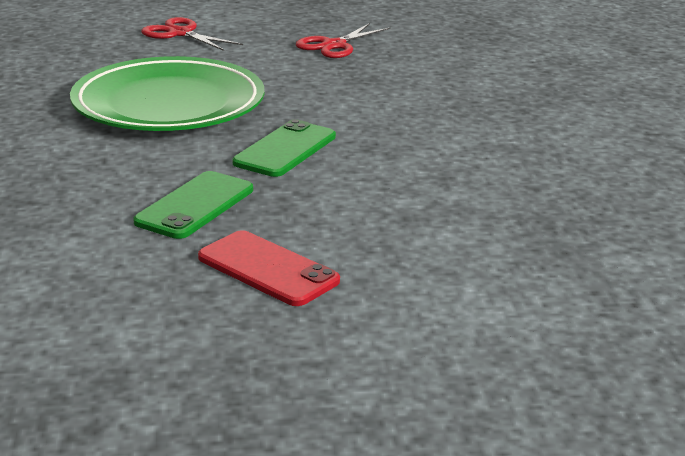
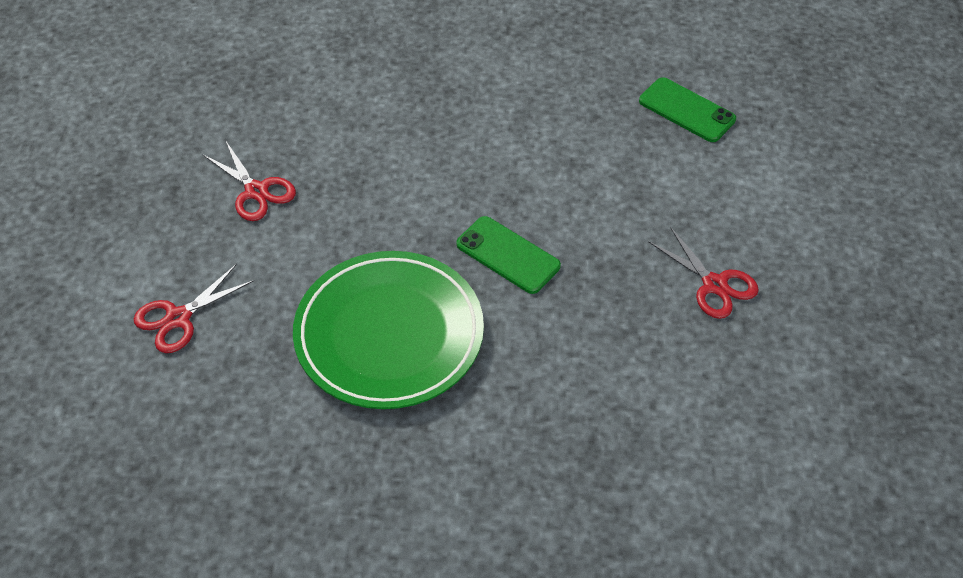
camera: 80 degrees left, 25 degrees up
green phone [133,171,253,239] -> green phone moved to [639,77,736,142]
red phone [198,230,340,306] -> red scissors [648,227,759,319]

